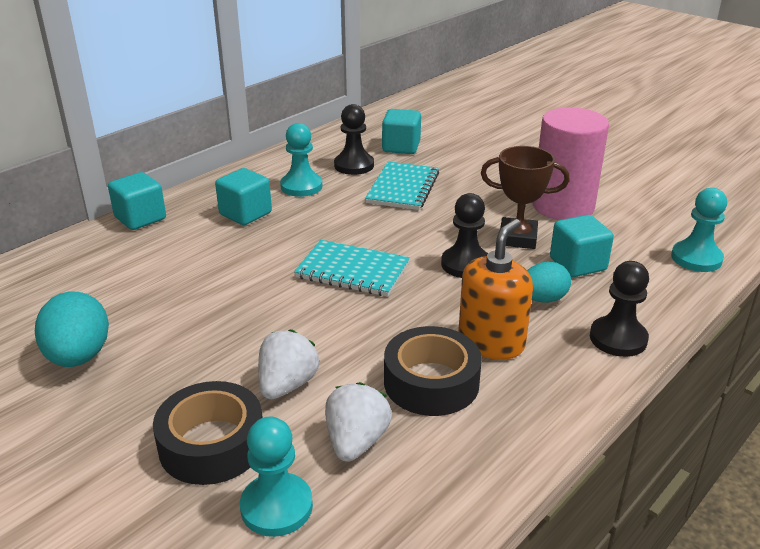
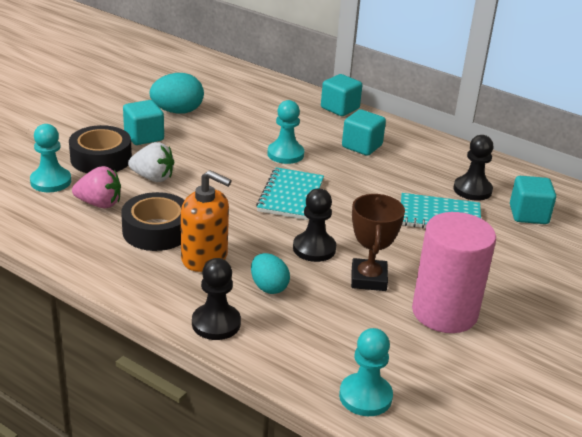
camera: 80 degrees right, 0 degrees up
turquoise pawn [280,123,322,197] -> turquoise pawn moved to [267,100,304,164]
white strawberry [325,382,392,462] -> pink strawberry [72,166,121,208]
turquoise cube [550,215,614,277] -> turquoise cube moved to [123,100,164,145]

